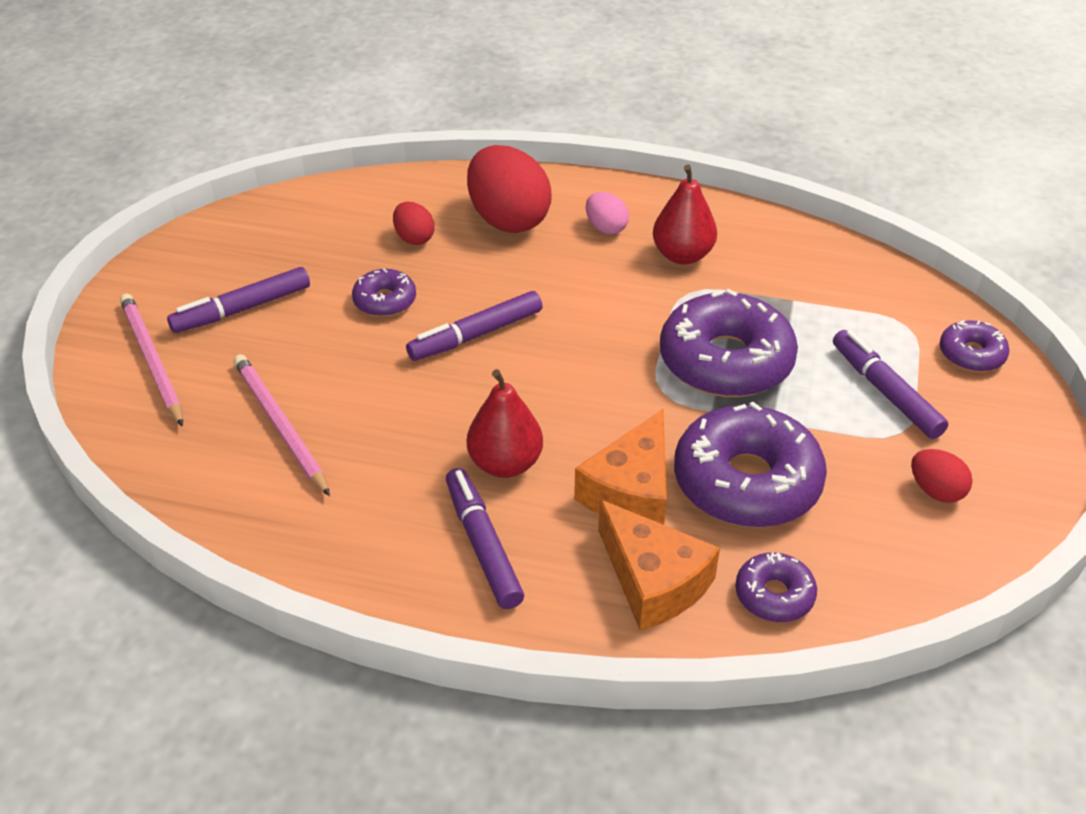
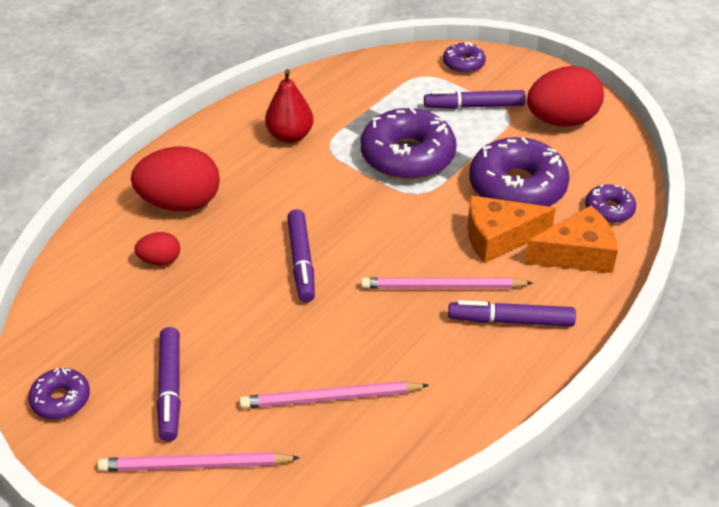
camera: 65 degrees left, 0 degrees up
purple donut [352,269,416,317] -> purple donut moved to [28,368,90,419]
red pear [467,369,543,478] -> pink pencil [361,277,533,289]
orange cheese [574,409,667,525] -> orange cheese turned 120 degrees clockwise [467,196,556,263]
pink egg [586,192,629,235] -> none
red egg [911,449,973,503] -> red egg [527,66,604,127], size x2.03

